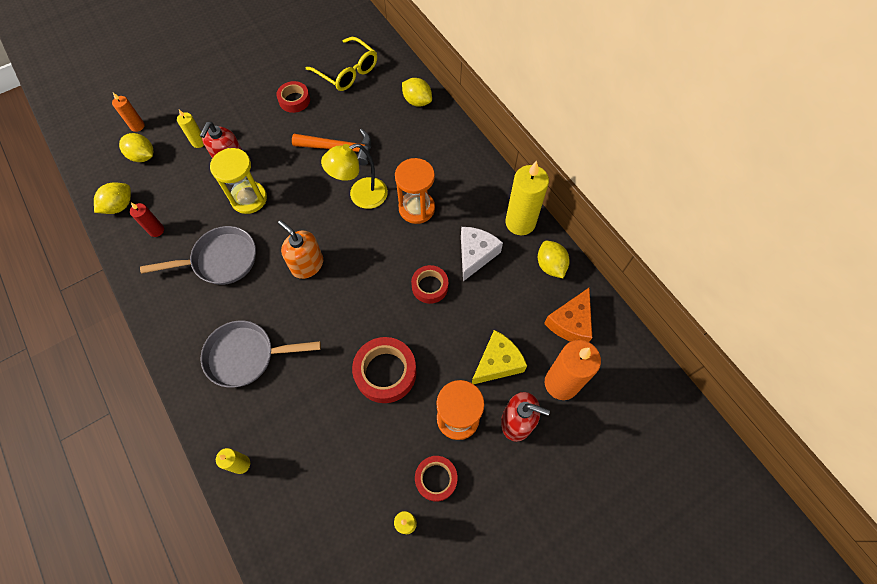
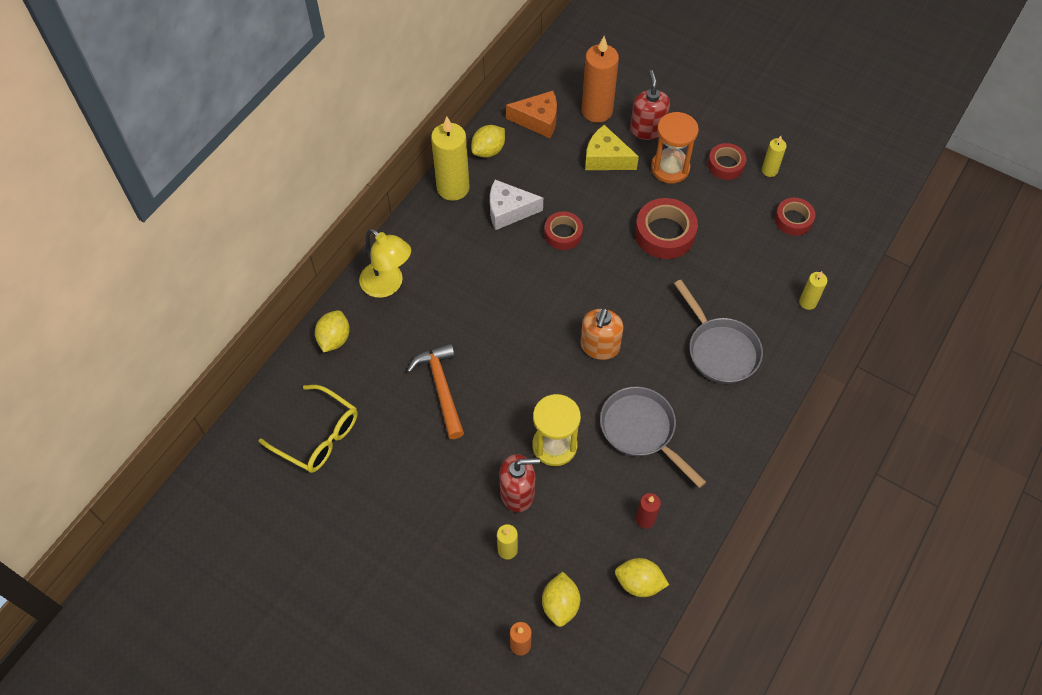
camera: 115 degrees left, 5 degrees down
red tape [277,81,310,113] -> red tape moved to [775,198,816,236]
yellow glasses [306,37,377,91] -> yellow glasses turned 105 degrees clockwise [259,385,357,473]
yellow lamp [321,143,388,209] -> yellow lamp moved to [359,228,411,298]
orange hourglass [395,158,435,224] -> none

